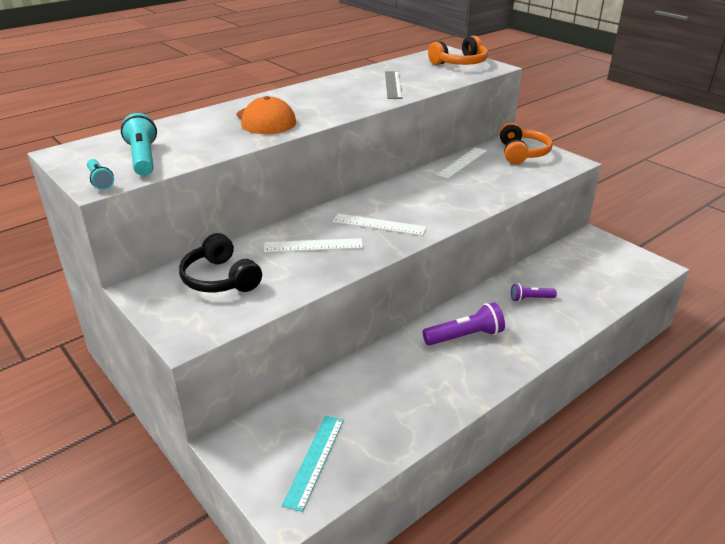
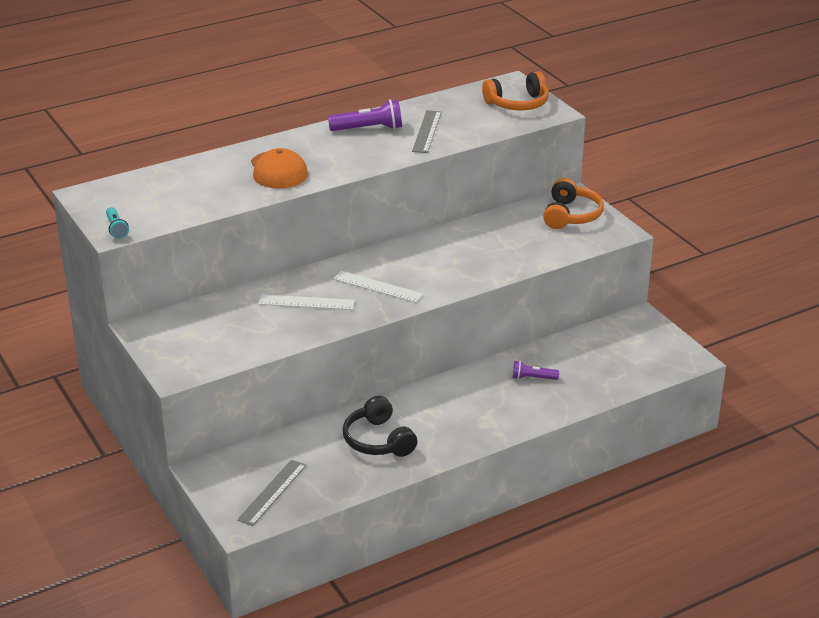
camera: 10 degrees right, 0 degrees up
turquoise flashlight [121,113,157,176] -> none
black headphones [179,233,262,292] -> black headphones moved to [343,396,417,457]
turquoise ruler [282,415,344,512] -> grey ruler [237,460,306,526]
purple flashlight [423,302,505,345] -> purple flashlight moved to [328,99,402,131]
white ruler [436,147,487,179] -> none

